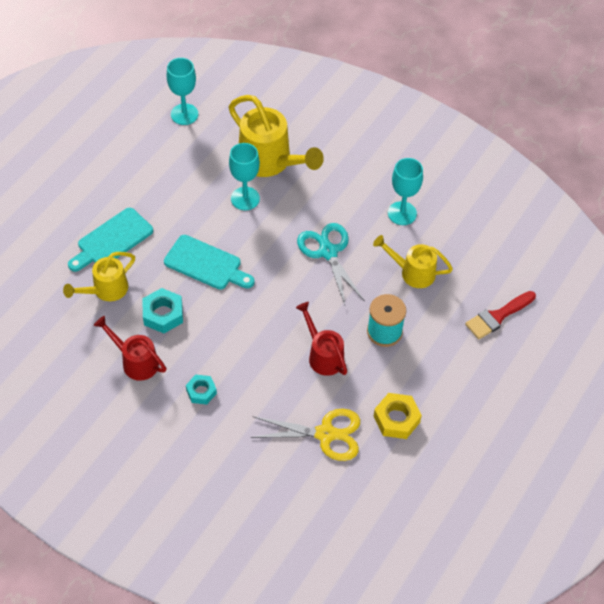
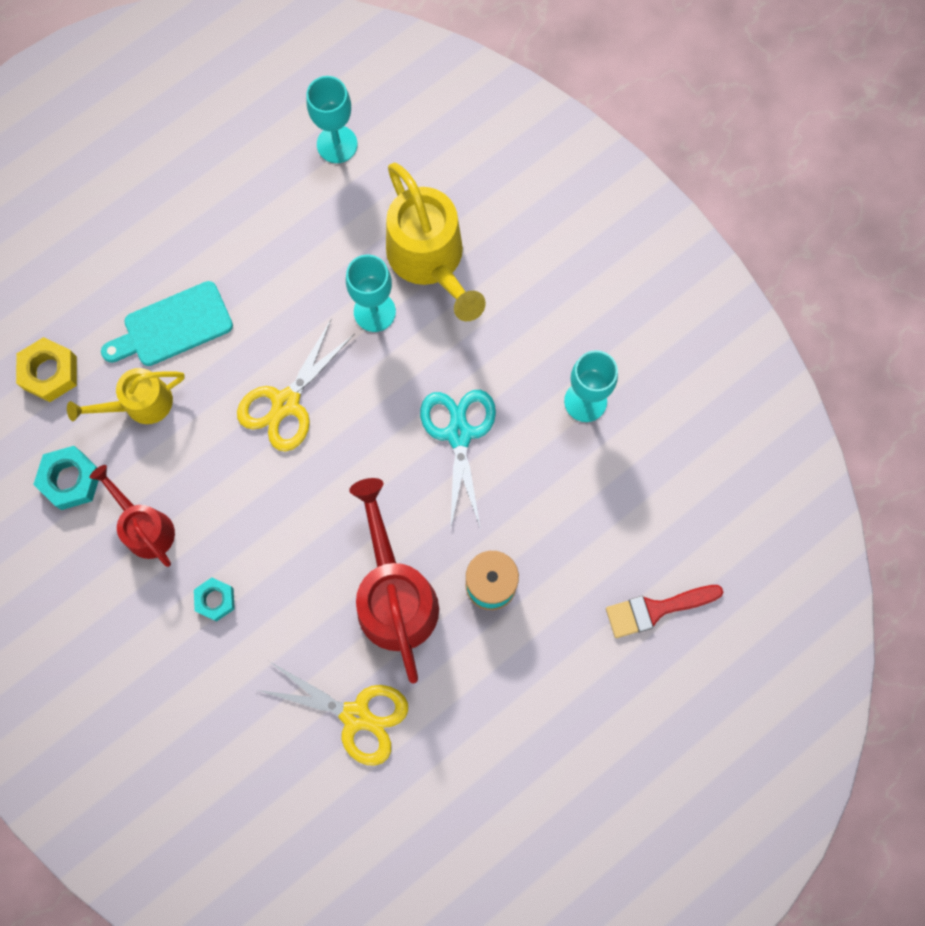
camera: 20 degrees right, 20 degrees up
turquoise nut [142,288,183,333] -> turquoise nut moved to [33,446,99,510]
turquoise cutting board [164,235,255,290] -> yellow scissors [237,320,354,452]
red watering can [296,302,347,376] -> red watering can [349,478,439,684], size x1.65
yellow watering can [373,235,453,288] -> none
yellow nut [374,393,422,439] -> yellow nut moved to [16,337,77,402]

